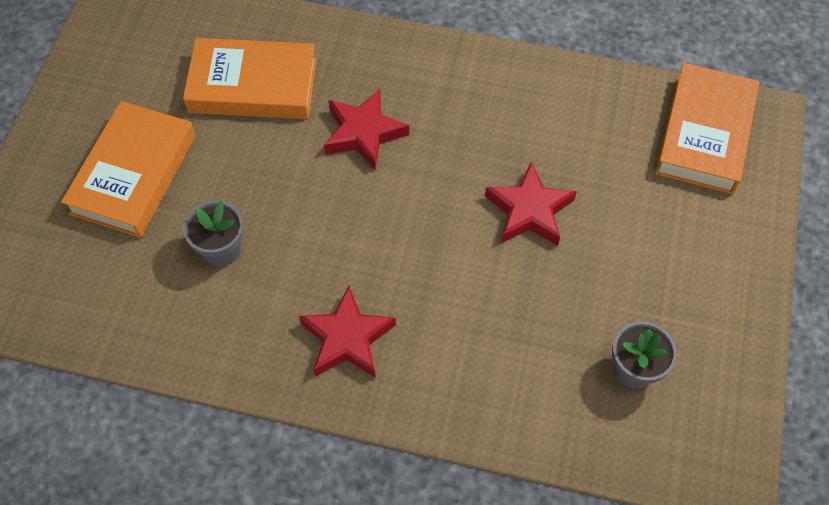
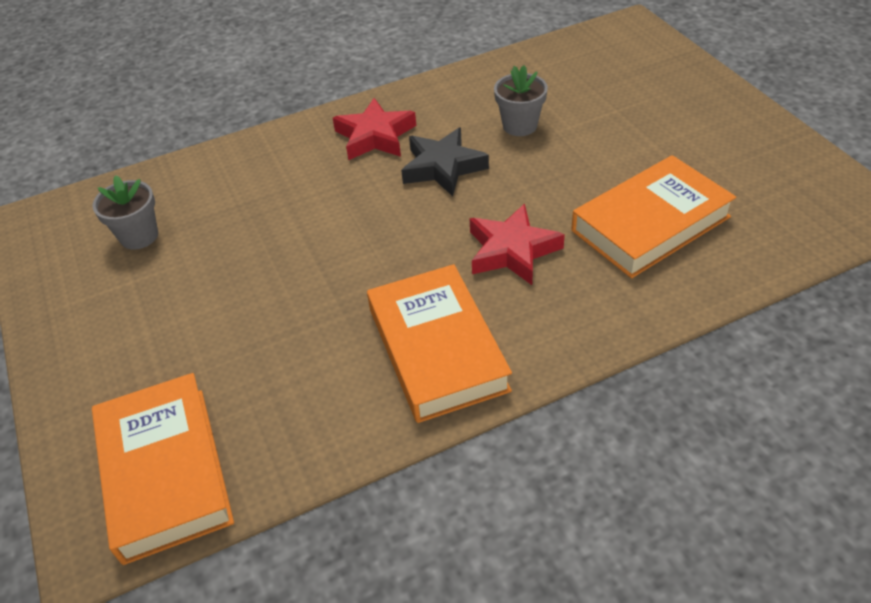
camera: 145 degrees right, 15 degrees down
orange book [61,101,196,238] -> orange book moved to [367,264,512,423]
red star [485,162,577,246] -> none
none -> black star [401,127,489,196]

